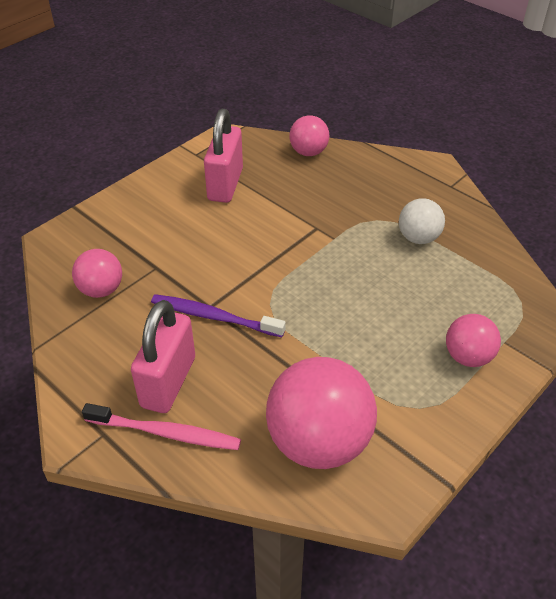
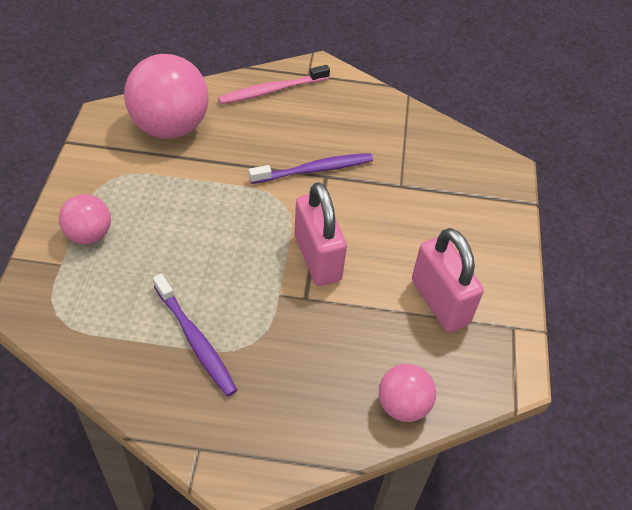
camera: 140 degrees right, 5 degrees up
pink ball [72,249,122,298] -> none
pink padlock [131,300,195,413] -> pink padlock moved to [294,182,347,286]
white ball [399,198,445,244] -> purple toothbrush [153,274,237,397]

